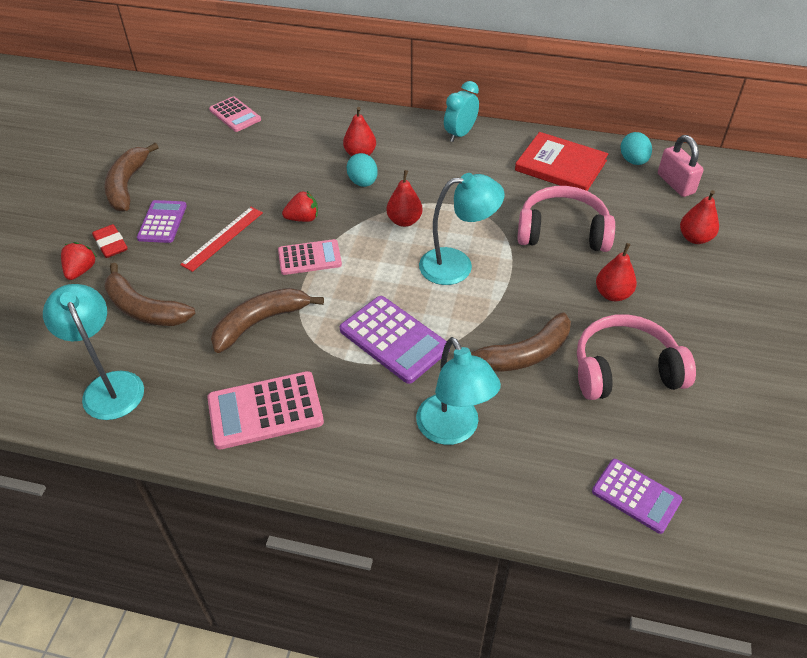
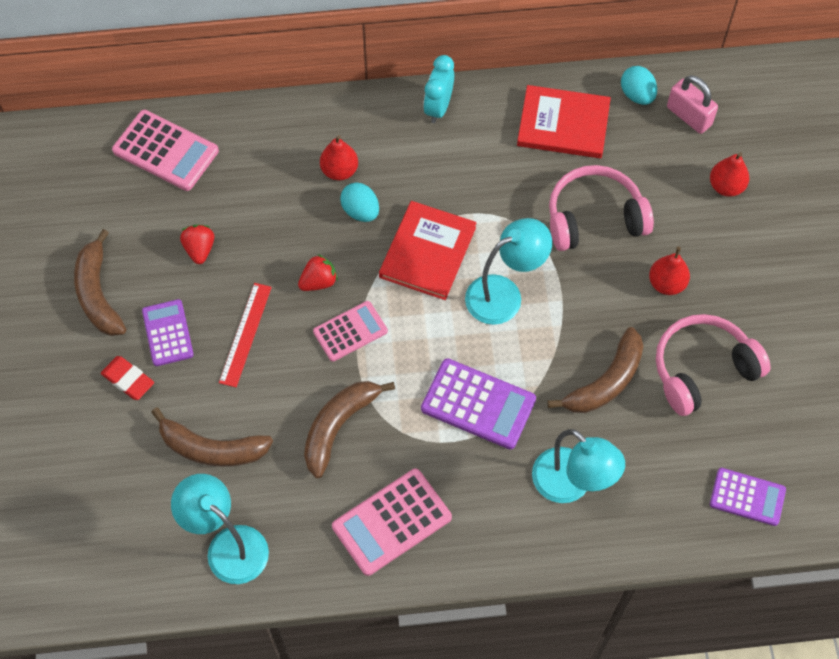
camera: 20 degrees left, 15 degrees up
red strawberry [61,242,97,280] -> red strawberry moved to [180,225,214,264]
pink calculator [209,96,261,132] -> pink calculator [112,110,219,191], size x1.51
red pear [387,170,423,227] -> red book [379,201,476,300]

